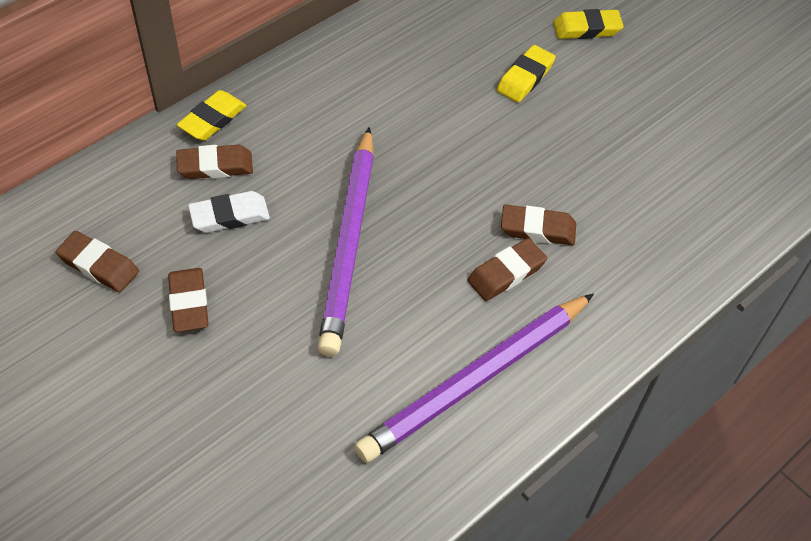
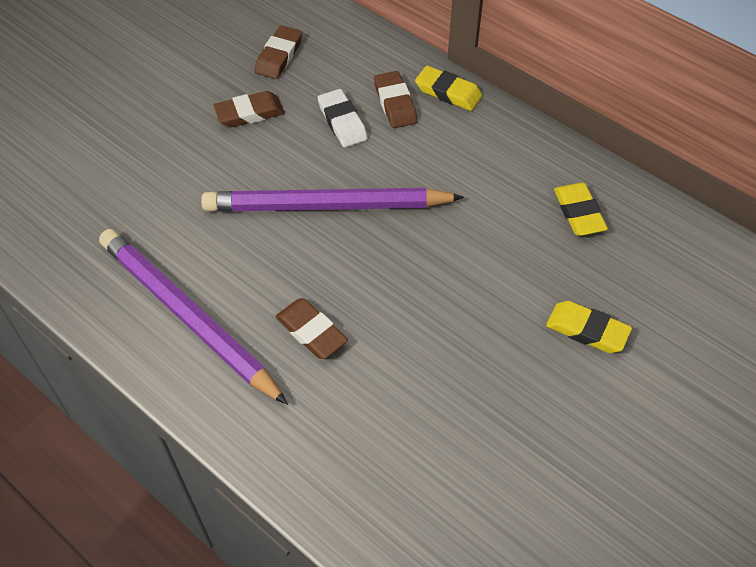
camera: 85 degrees right, 0 degrees up
brown eraser [501,204,576,246] -> none
yellow eraser [553,9,624,39] -> yellow eraser moved to [554,182,608,236]

